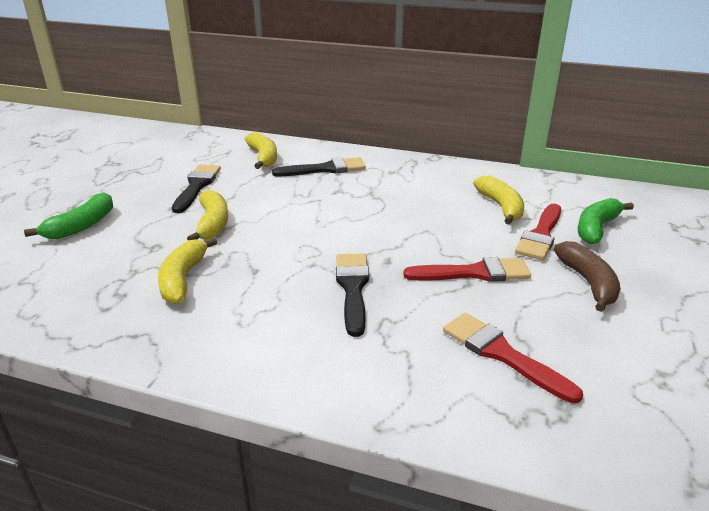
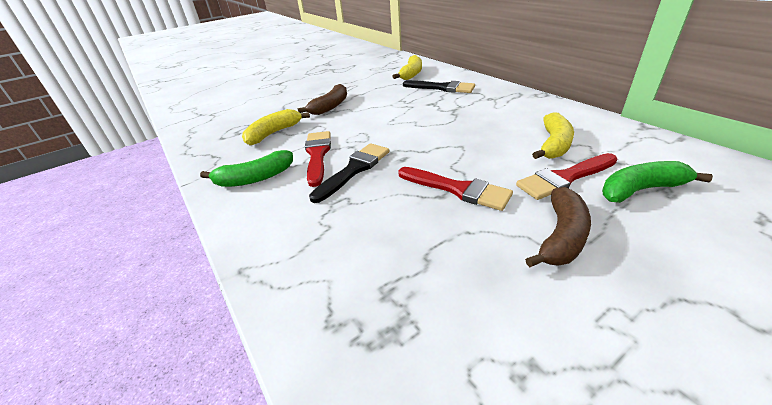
camera: 40 degrees right, 5 degrees up
green banana [24,192,113,239] -> green banana moved to [200,150,293,187]
black brush [172,165,221,213] -> none
yellow banana [187,190,228,240] -> brown banana [298,84,347,115]
red brush [443,313,583,403] -> red brush moved to [305,131,331,187]

